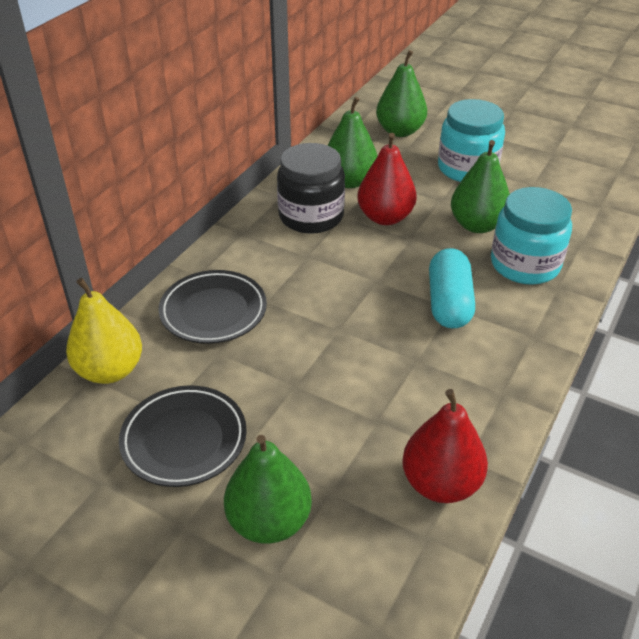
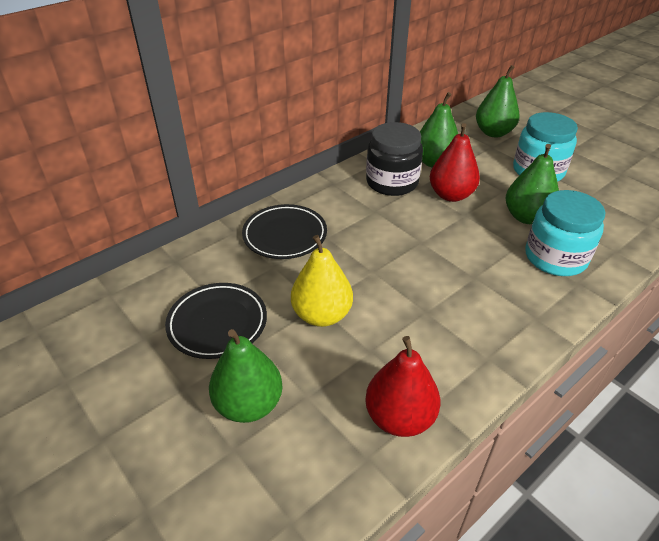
camera: 20 degrees right, 0 degrees up
yellow pear [66,278,142,384] -> yellow pear moved to [291,235,353,327]
turquoise capsule [429,248,475,328] -> none

